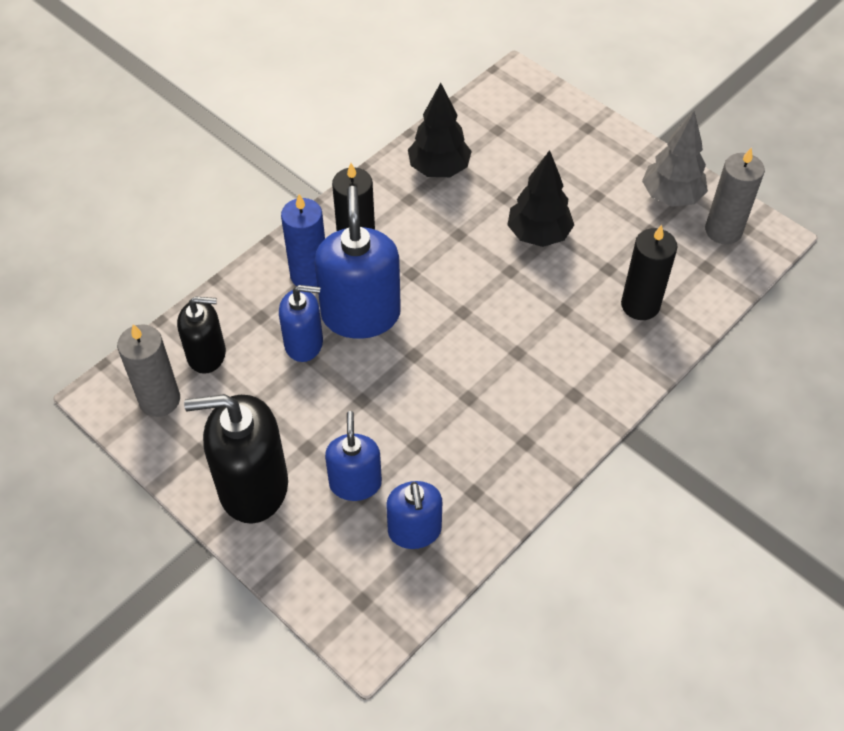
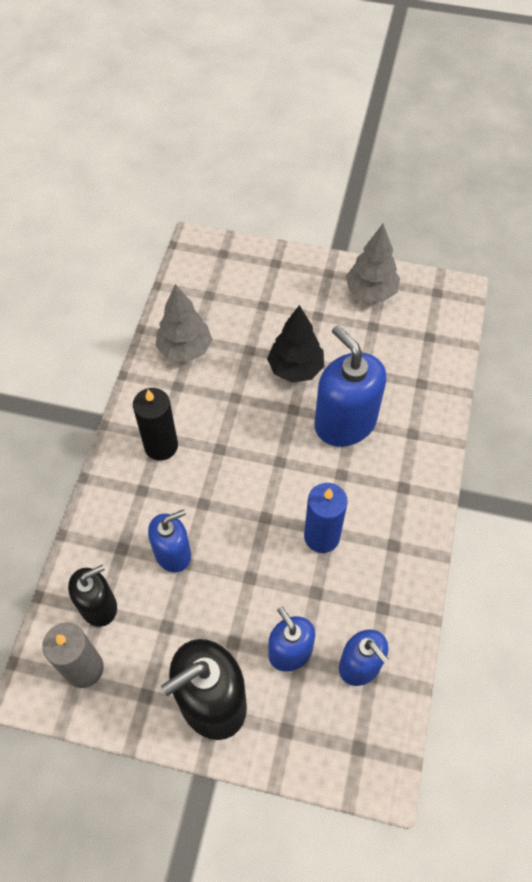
camera: 30 degrees left, 5 degrees up
blue candle [281,194,325,287] -> blue candle moved to [304,483,348,553]
blue soap dispenser [315,186,401,339] -> blue soap dispenser moved to [314,325,386,447]
black tree [408,83,472,177] -> grey tree [156,284,212,362]
black candle [621,225,677,320] -> none
grey candle [705,148,765,244] -> none

